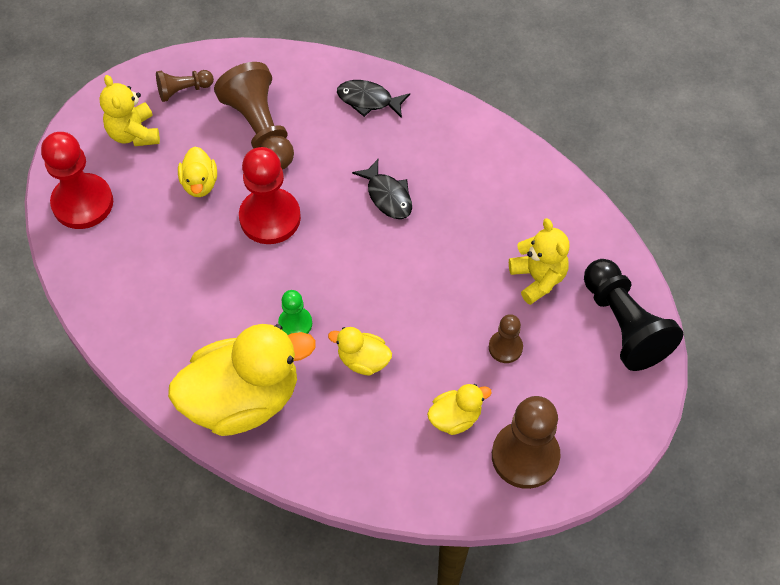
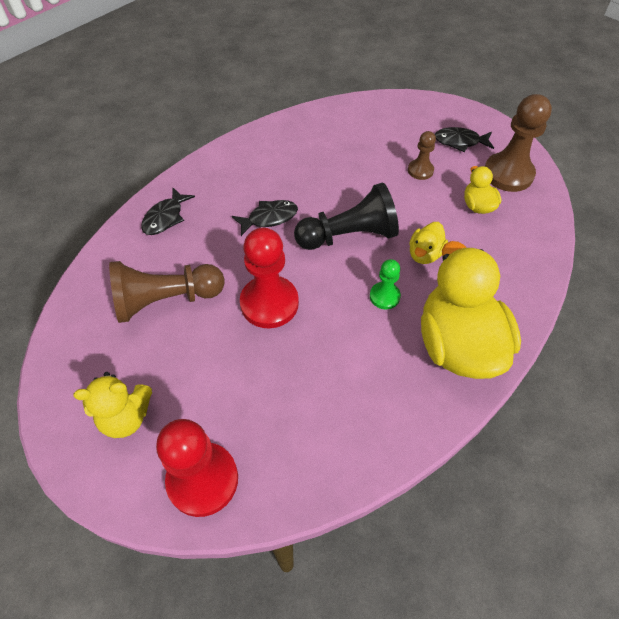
camera: 80 degrees left, 5 degrees down
brown pawn [156,70,214,102] -> none
yellow duck [178,146,217,197] -> none
yellow teddy bear [509,218,569,305] -> none
black pawn [584,259,683,371] -> black pawn moved to [294,182,399,250]
none -> black fish [435,127,494,152]

